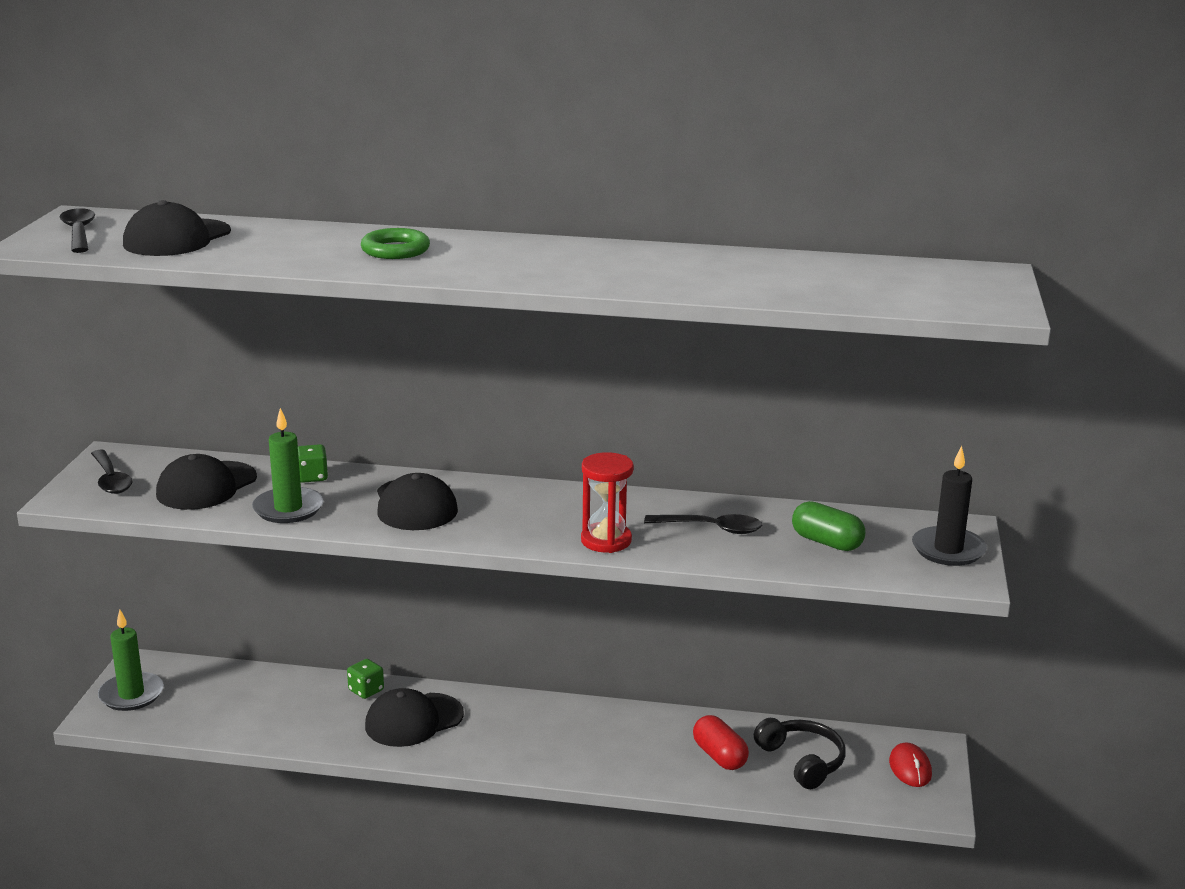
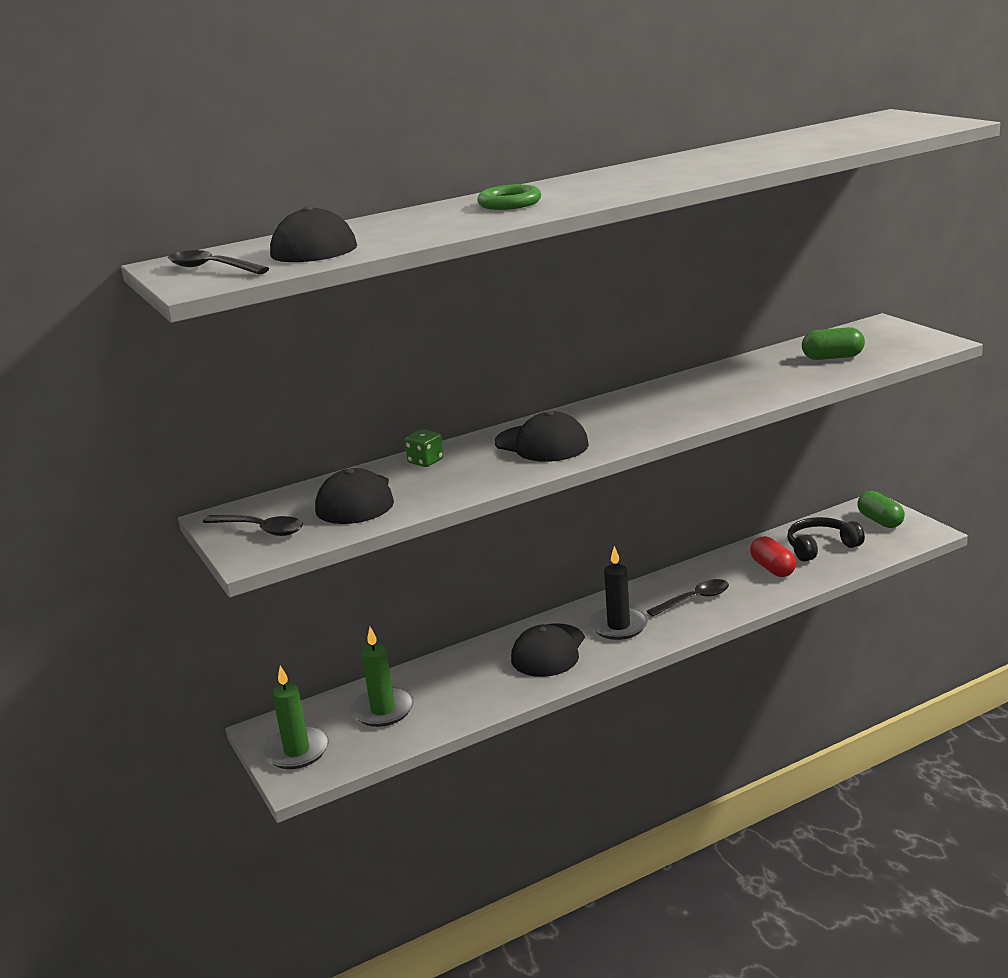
camera: 35 degrees left, 0 degrees up
green candle [252,408,324,523] -> green candle moved to [351,627,414,727]
green dice [347,659,384,699] -> none
red hourglass [581,452,634,553] -> none
black spoon [644,514,762,534] -> black spoon moved to [647,579,729,617]
red capsule [693,715,749,770] -> red capsule turned 45 degrees clockwise [750,536,796,577]
black headphones [754,718,846,789] -> black headphones turned 45 degrees counterclockwise [787,517,865,562]
red mouse [889,742,932,787] -> green capsule [857,491,905,528]
black candle [912,446,987,566] -> black candle moved to [590,546,648,640]

